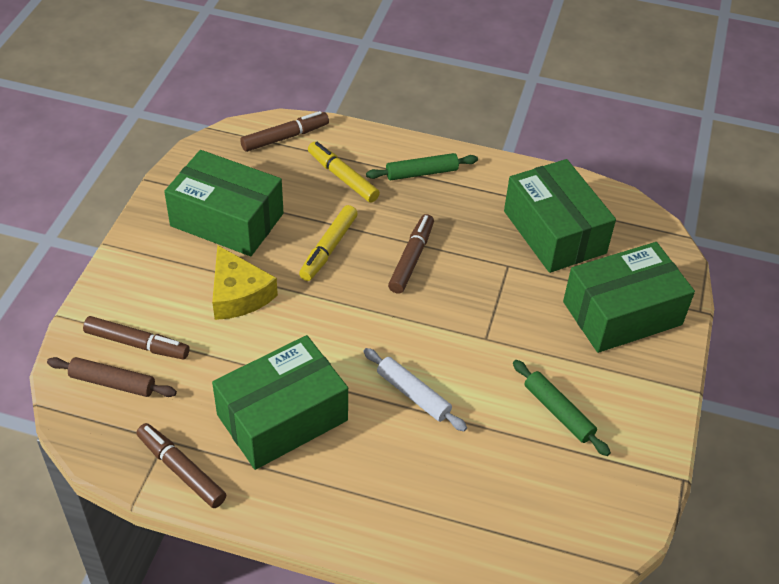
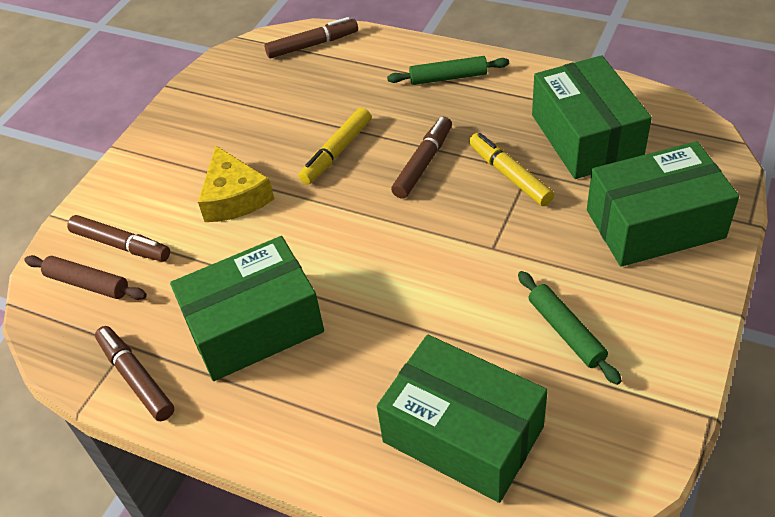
camera: 15 degrees right, 0 degrees up
green box [164,150,283,256] -> green box moved to [377,335,548,503]
yellow marker [308,142,380,203] -> yellow marker moved to [469,133,554,206]
white rolling pin [363,348,467,431] -> none

